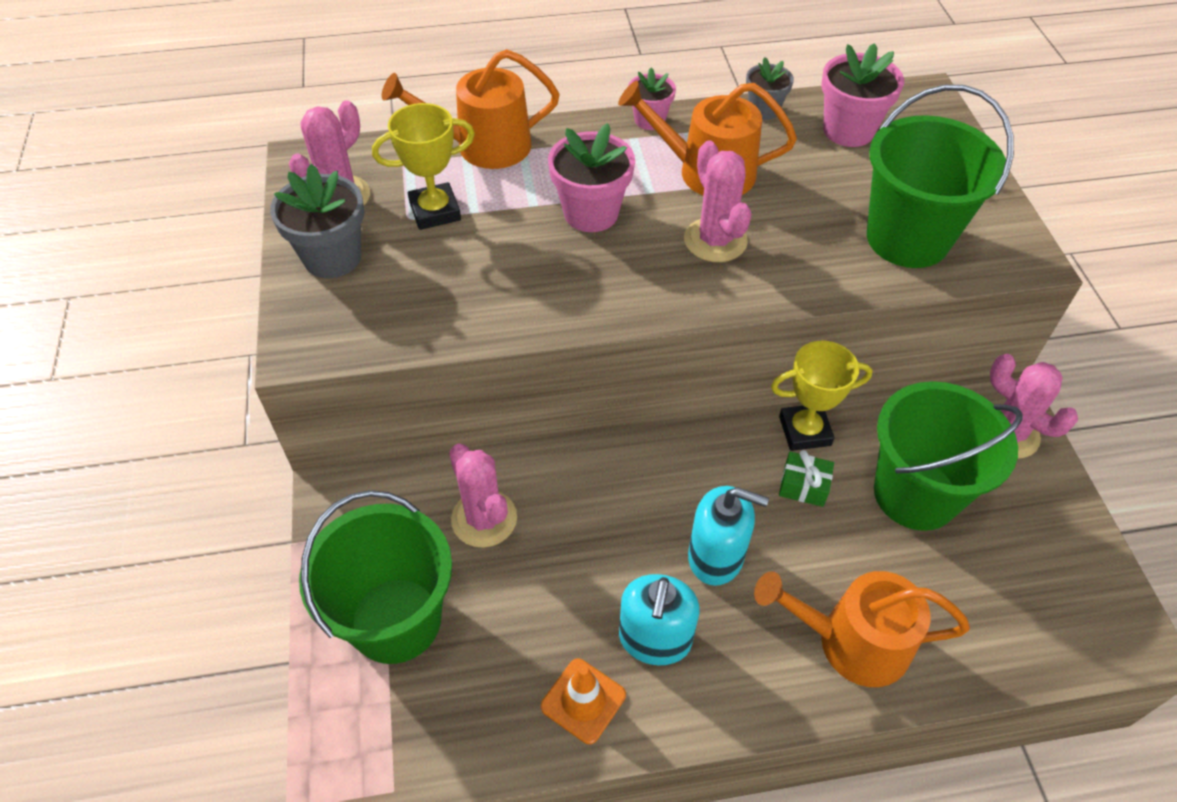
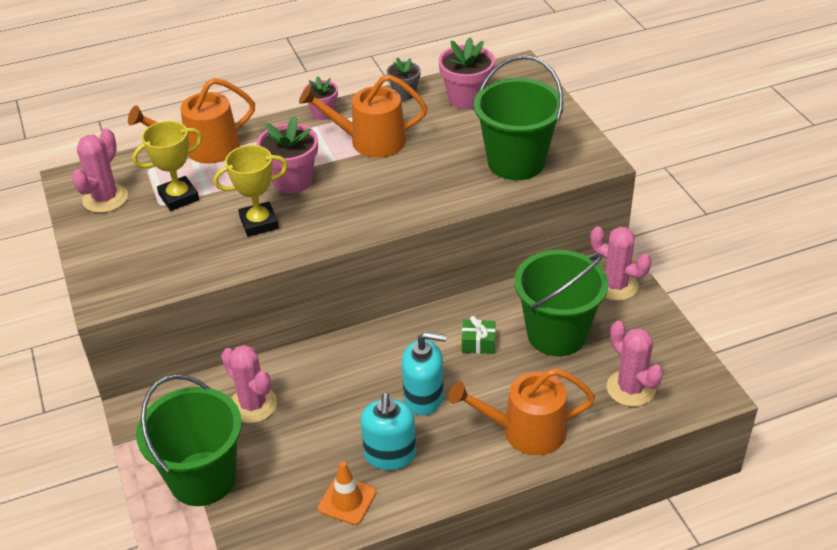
camera: 10 degrees left, 10 degrees down
grey flower pot [270,164,364,278] -> none
pink cactus [684,141,751,262] -> pink cactus moved to [607,321,664,407]
yellow trophy [771,341,873,451] -> yellow trophy moved to [214,145,288,237]

